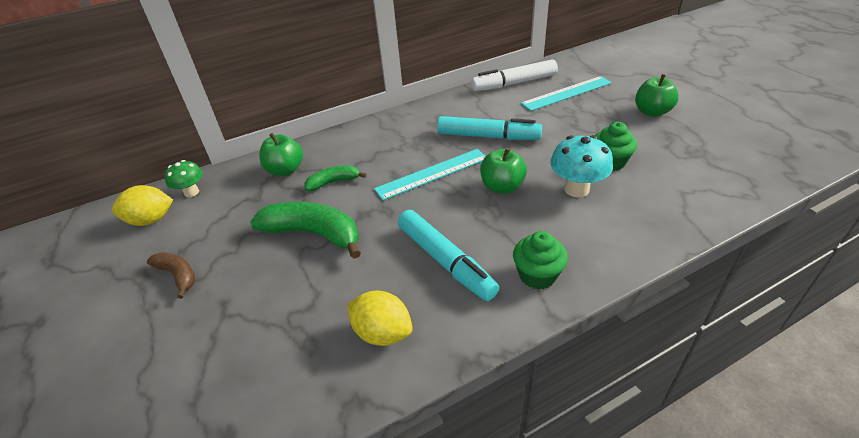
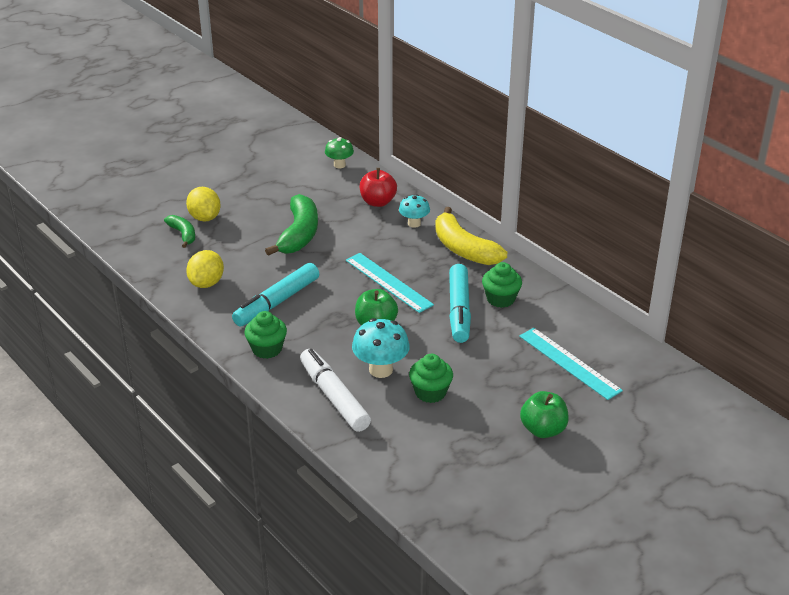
camera: 75 degrees right, 5 degrees down
yellow lemon [112,185,173,226] -> yellow lemon moved to [186,187,221,222]
brown banana [147,252,195,299] -> none
green apple [259,133,303,176] -> red apple [360,168,397,207]
green banana [304,165,367,191] -> green banana moved to [164,215,195,248]
white marker [471,59,558,91] -> white marker moved to [300,349,371,432]
none -> turquoise mushroom [399,194,430,228]
none -> yellow banana [435,207,507,265]
none -> green cupcake [482,262,522,308]

